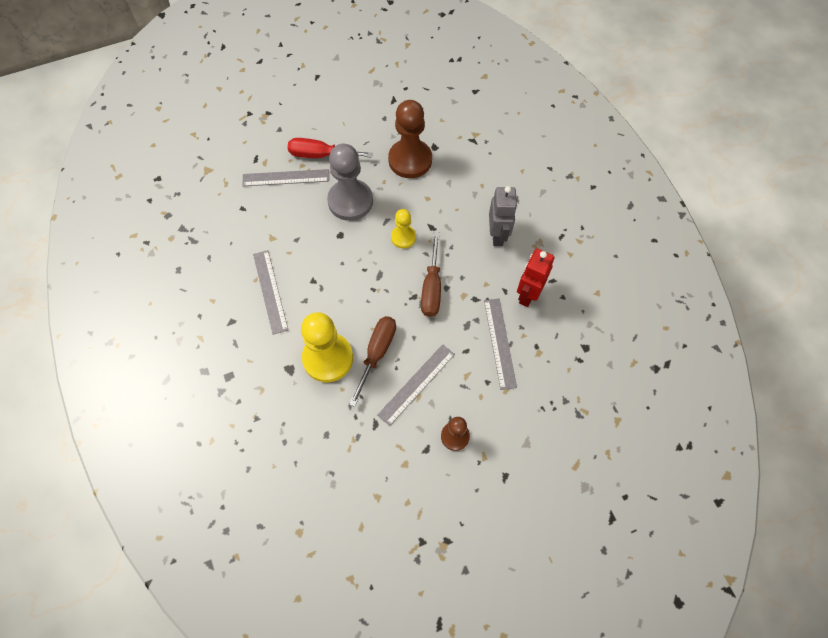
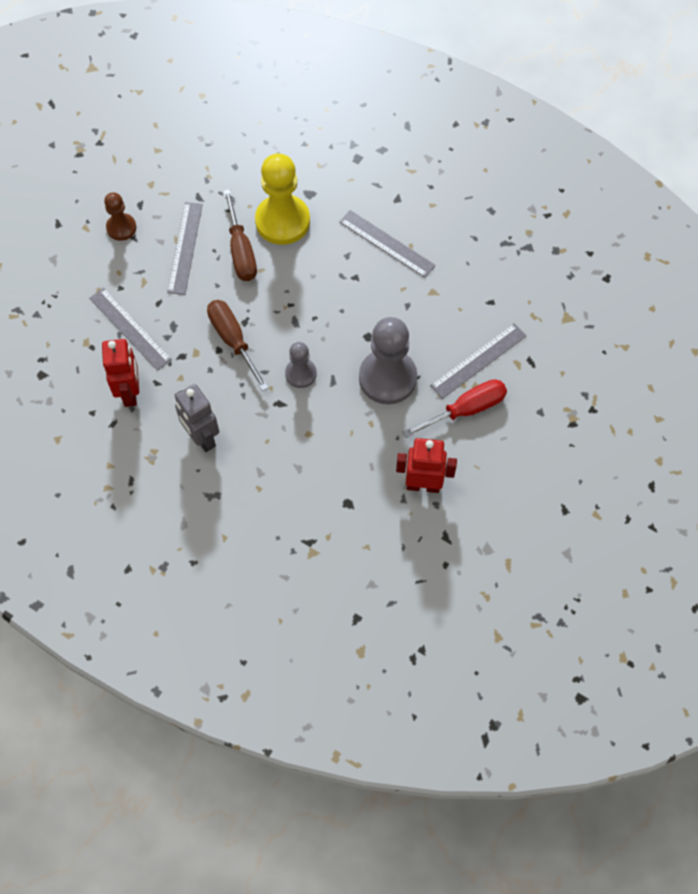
camera: 145 degrees right, 0 degrees up
brown pawn [388,100,432,178] -> none
yellow pawn [391,209,416,248] -> grey pawn [285,342,317,388]
none -> red robot [396,438,457,493]

